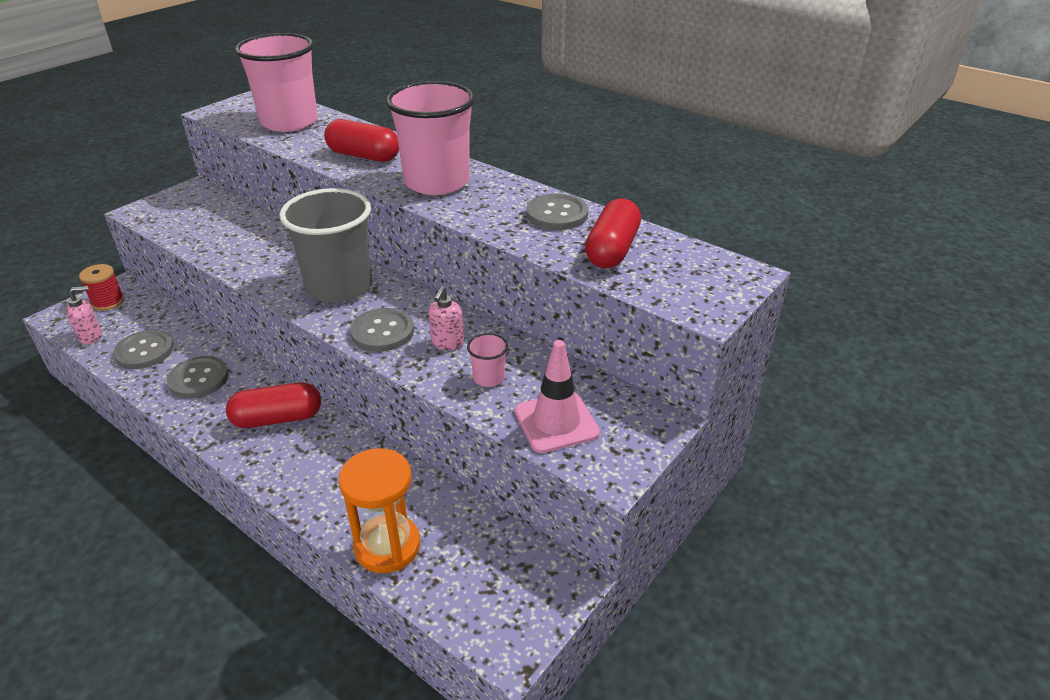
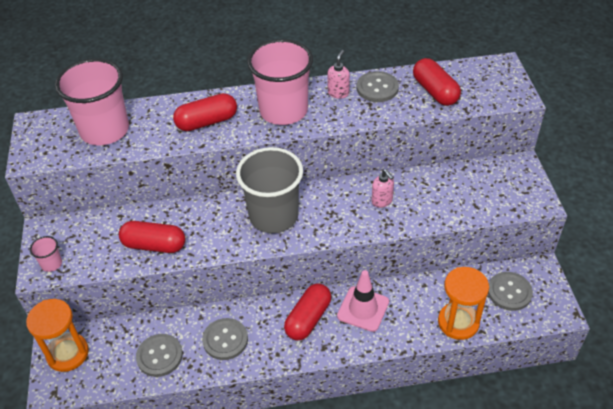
camera: 45 degrees left, 10 degrees up
pink soap dispenser [66,286,102,344] -> pink soap dispenser moved to [327,50,350,99]
red spool [79,264,124,311] -> orange hourglass [26,299,89,372]
grey button [350,308,414,352] -> grey button moved to [488,272,533,311]
pink cup [467,333,508,387] -> pink cup moved to [30,236,62,272]
pink traffic cone [515,340,600,453] -> pink traffic cone moved to [337,270,389,332]
none -> red capsule [119,221,186,253]

